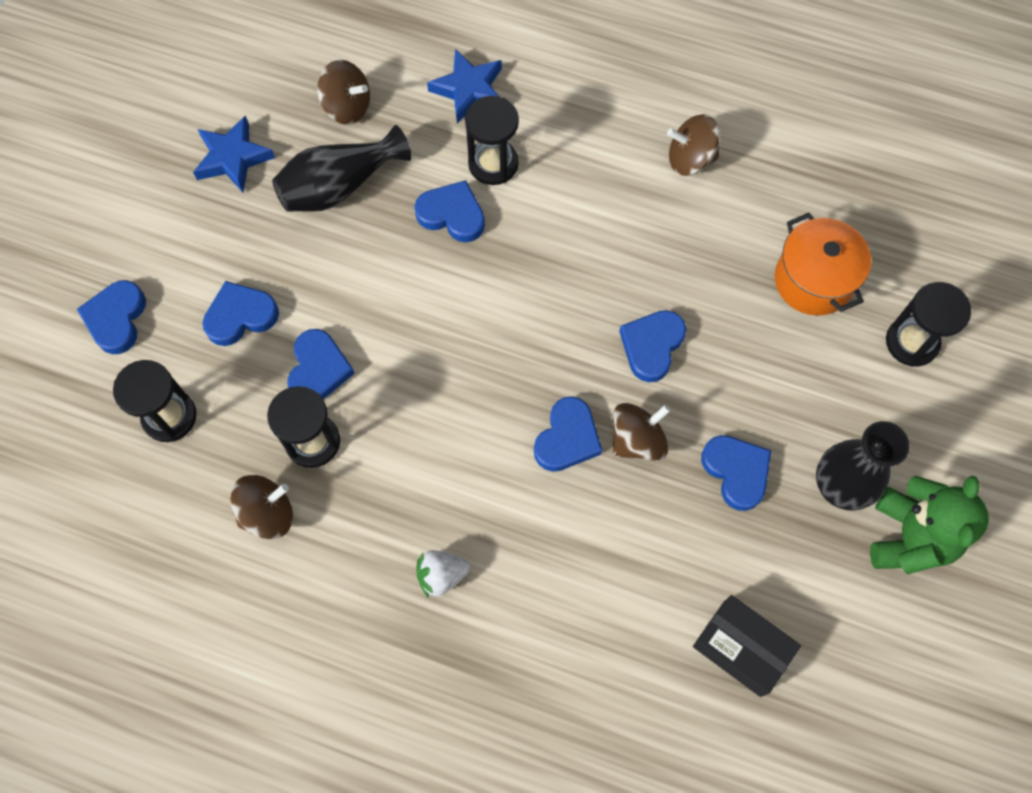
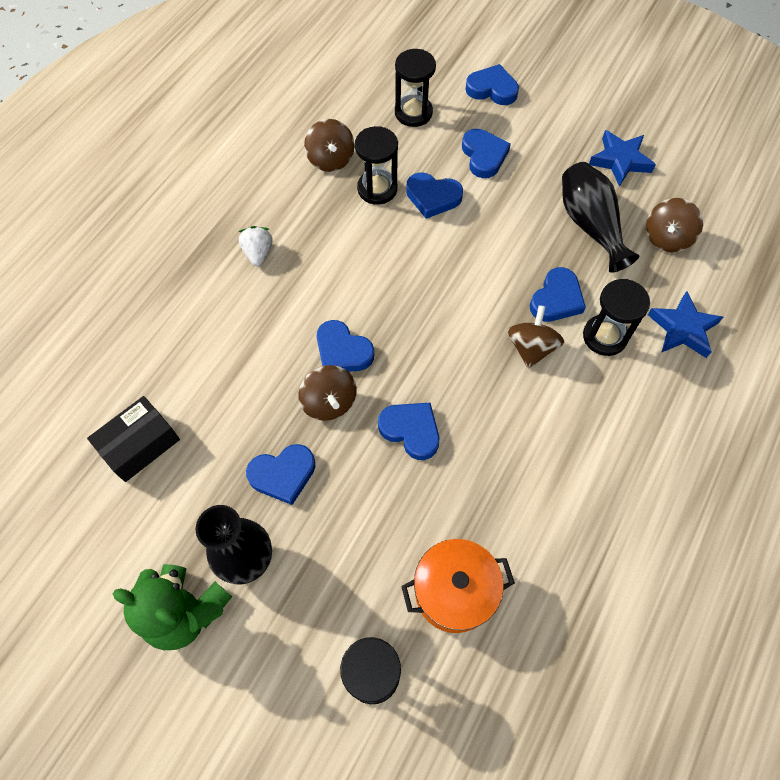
camera: 100 degrees right, 5 degrees down
brown spinning top [667,114,720,176] -> brown spinning top moved to [507,305,564,369]

